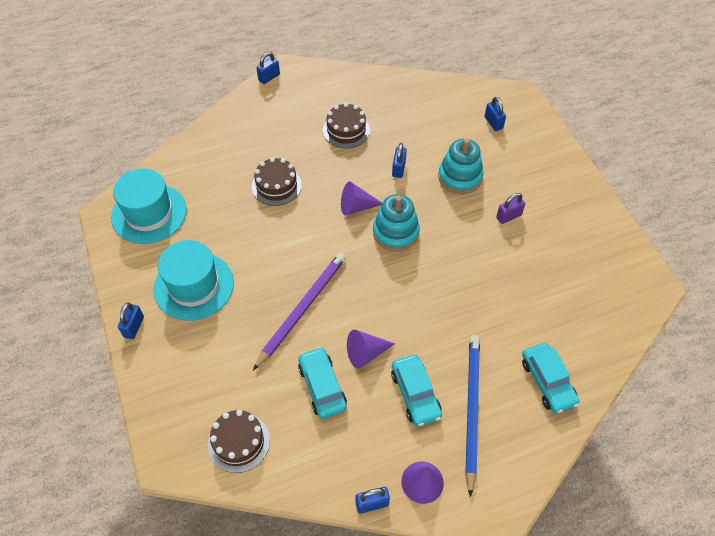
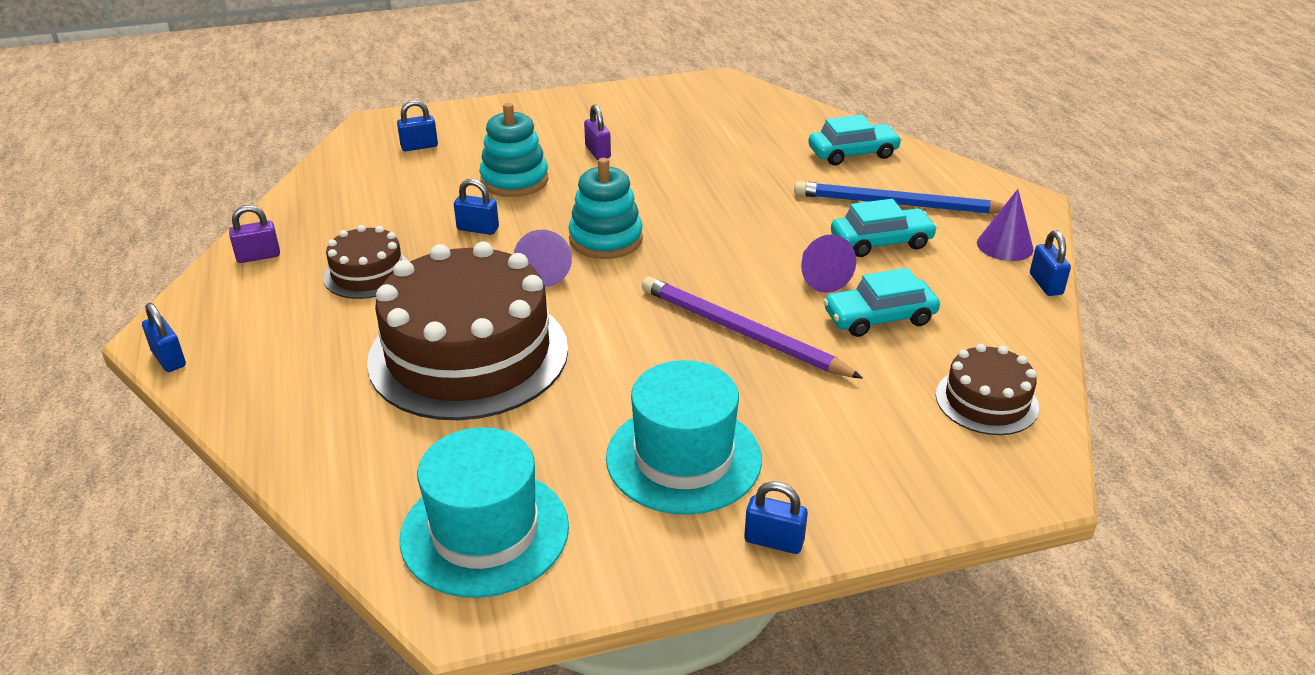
camera: 85 degrees left, 20 degrees down
brown cake [252,157,302,206] -> brown cake [367,242,568,420], size x2.08
none -> purple padlock [229,205,280,263]

